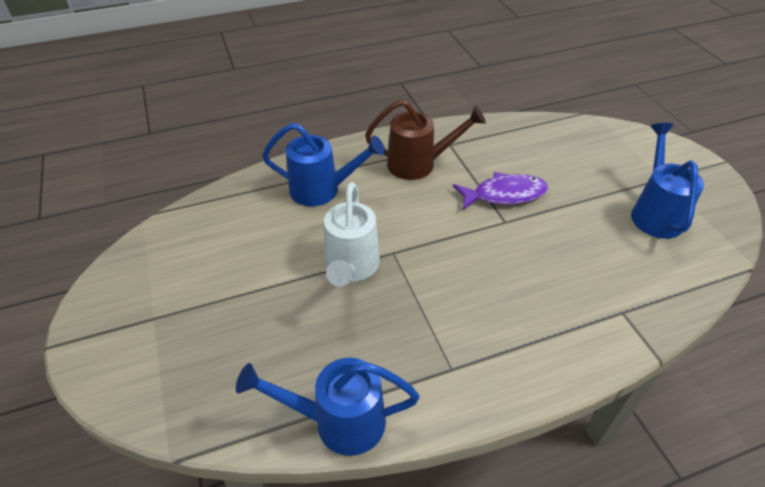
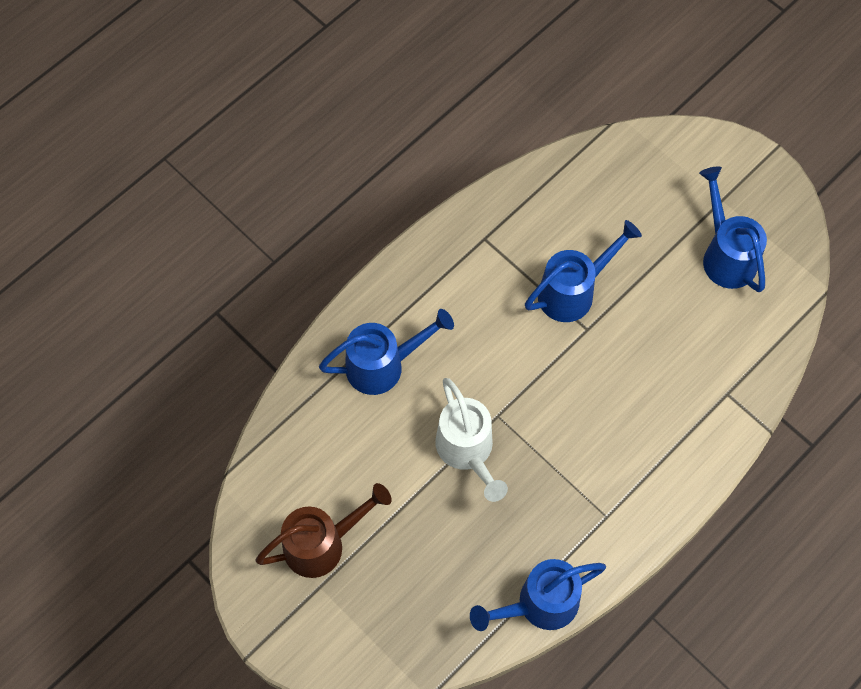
camera: 25 degrees left, 20 degrees up
brown watering can [365,100,486,180] -> brown watering can moved to [255,483,392,578]
purple fish [453,172,548,210] -> blue watering can [525,220,642,322]

